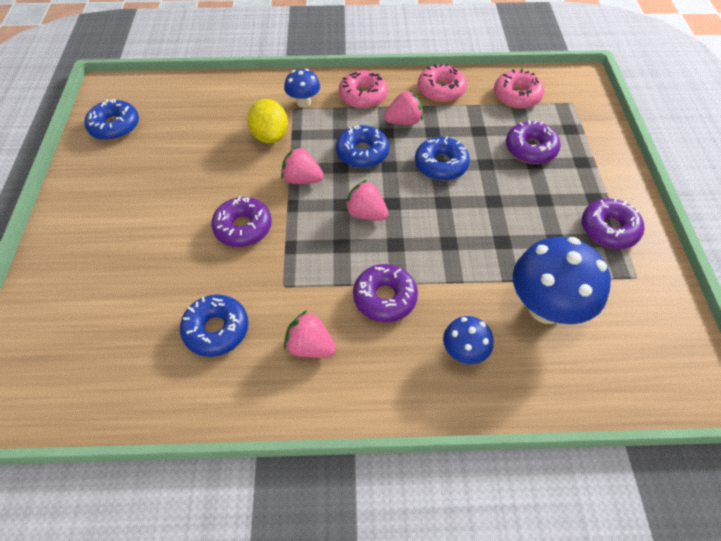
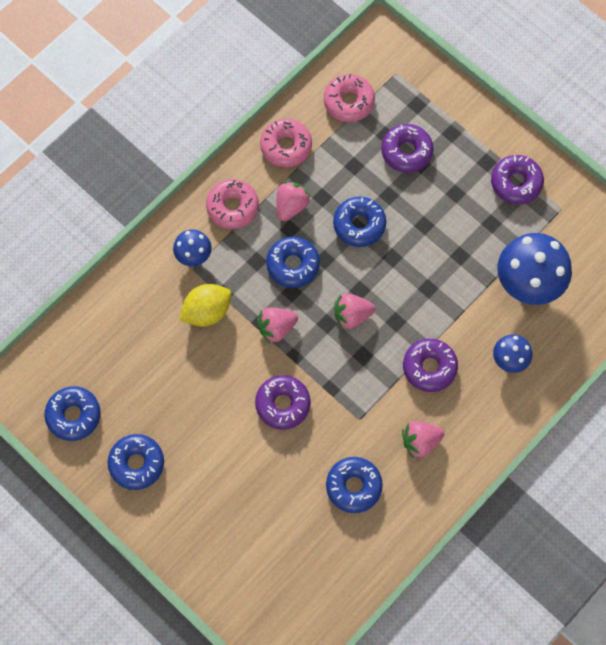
camera: 45 degrees left, 15 degrees up
yellow lemon [247,99,288,143] -> yellow lemon turned 60 degrees counterclockwise [179,284,232,327]
none -> blue donut [108,434,164,490]

